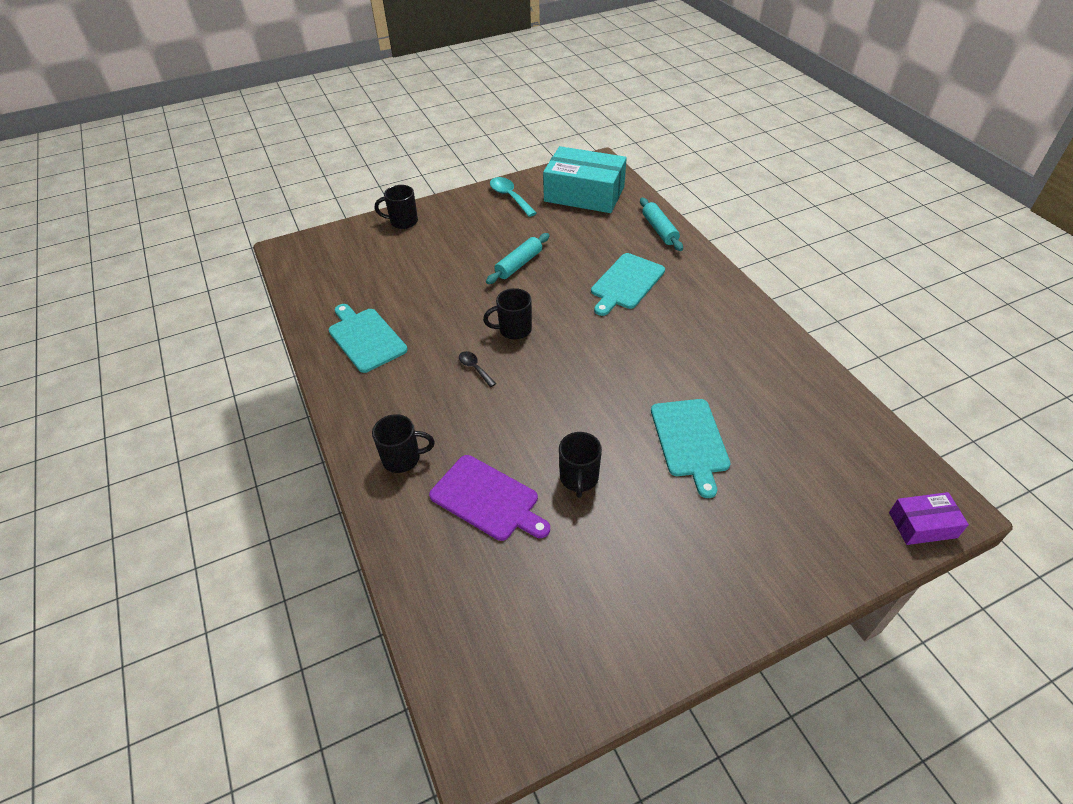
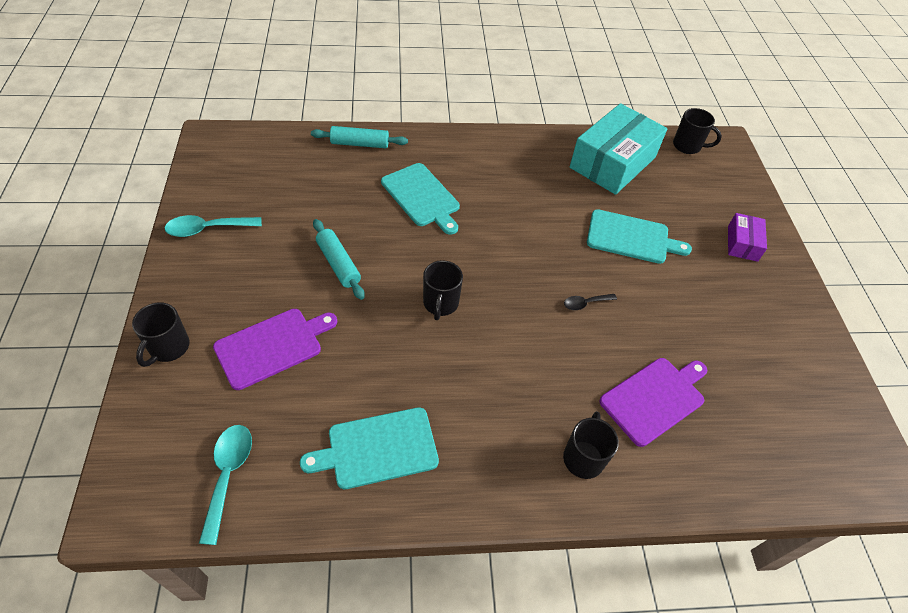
camera: 75 degrees left, 5 degrees up
black spoon [459,351,496,387] -> black spoon moved to [564,294,617,310]
turquoise box [543,146,627,213] -> turquoise box moved to [570,103,667,195]
black mug [559,432,602,498] -> black mug moved to [673,108,722,154]
purple box [889,492,969,545] -> purple box moved to [728,213,767,262]
none -> turquoise spoon [199,425,252,545]
none -> purple cutting board [213,309,337,390]

